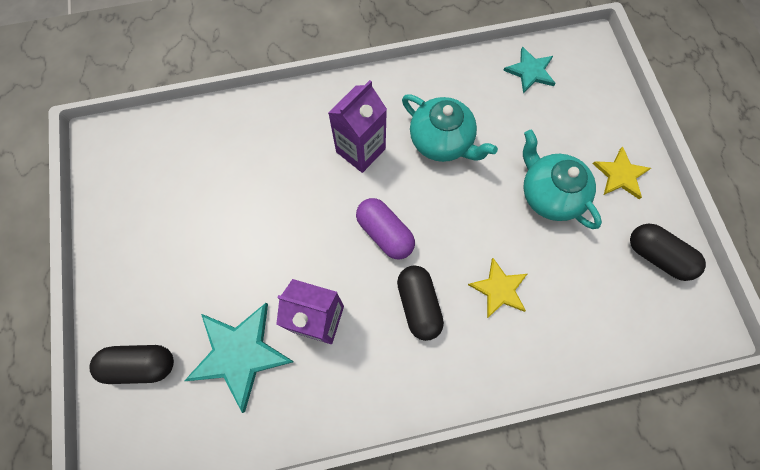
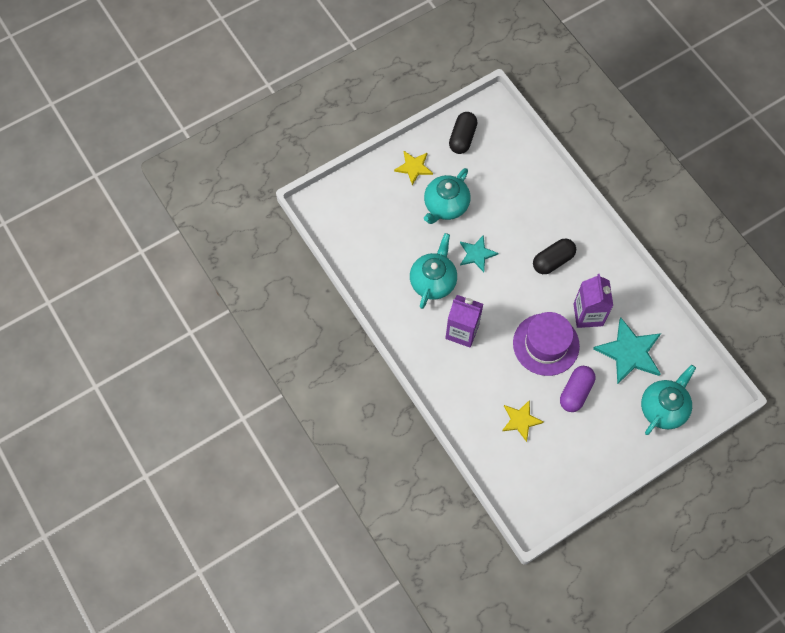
camera: 110 degrees left, 5 degrees down
black capsule [89,345,174,384] -> turquoise teapot [641,365,696,435]
purple capsule [356,198,415,259] -> purple capsule moved to [560,366,595,412]
yellow star [468,258,527,318] -> yellow star moved to [502,400,544,442]
turquoise star [503,46,556,94] -> turquoise star moved to [460,235,498,272]
none -> purple hat [513,312,580,376]

